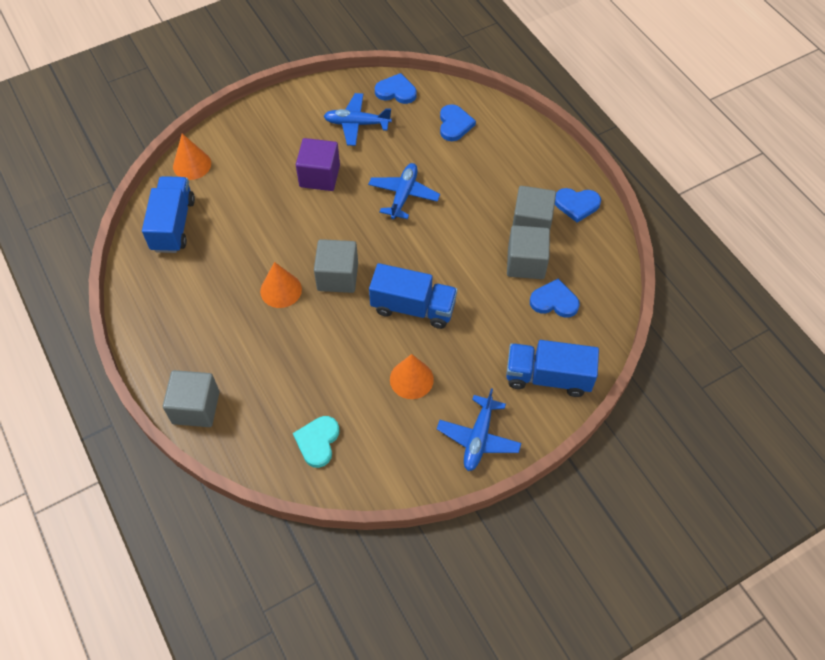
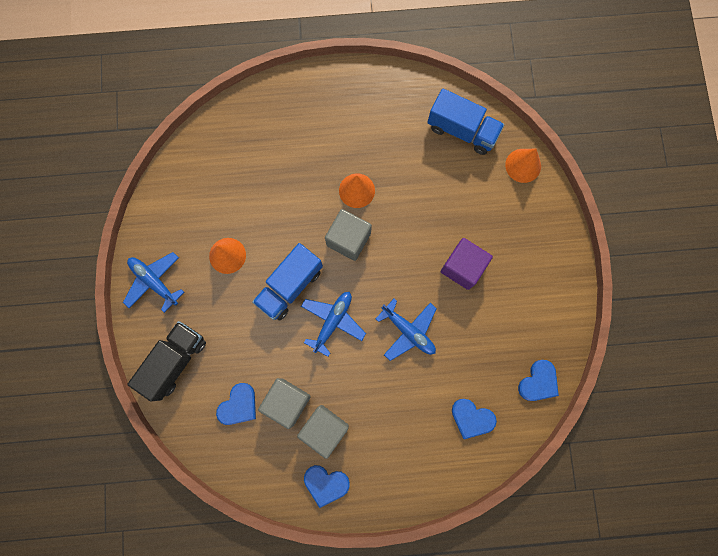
camera: 115 degrees right, 20 degrees up
grey cube [163,370,220,427] -> none
turquoise heart [293,416,340,468] -> none
blue plane [324,93,392,146] -> blue plane moved to [301,292,366,357]
blue truck [506,340,599,397] -> black truck [127,321,206,402]
blue heart [555,188,601,223] -> blue heart turned 105 degrees counterclockwise [304,465,350,508]

